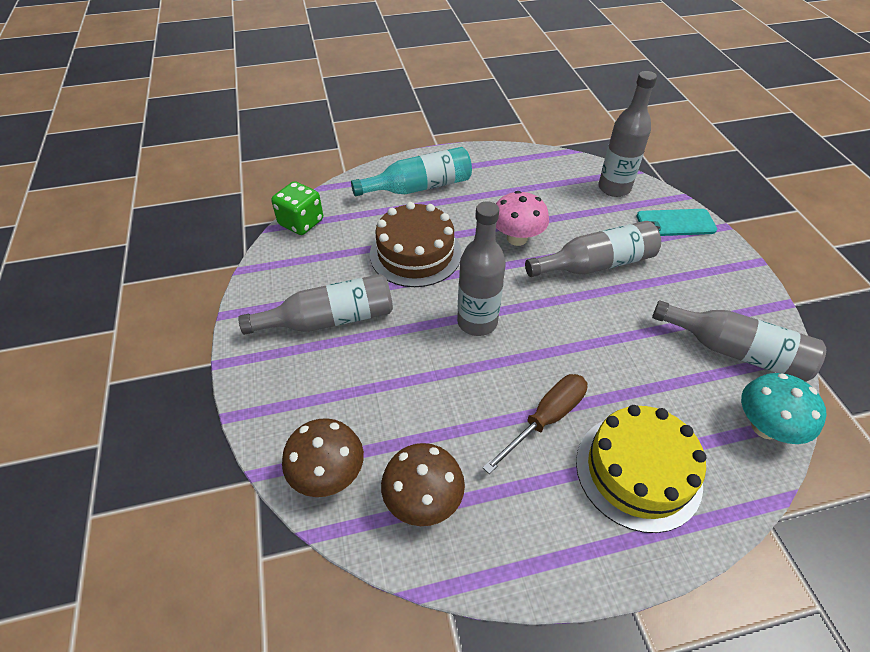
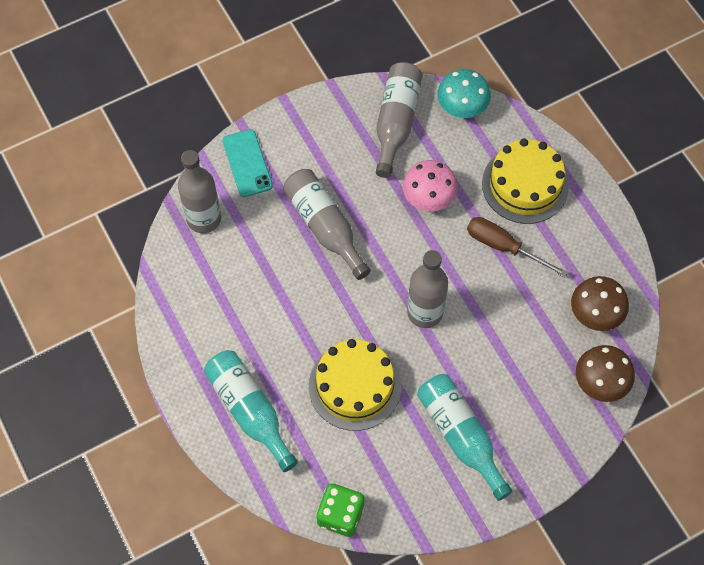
camera: 105 degrees left, 15 degrees up
grey bottle [238,274,393,335] -> turquoise bottle [417,374,512,501]
brown cake [370,202,462,287] -> yellow cake [309,339,401,431]
pink mushroom [496,191,549,246] -> pink mushroom moved to [403,160,458,211]

